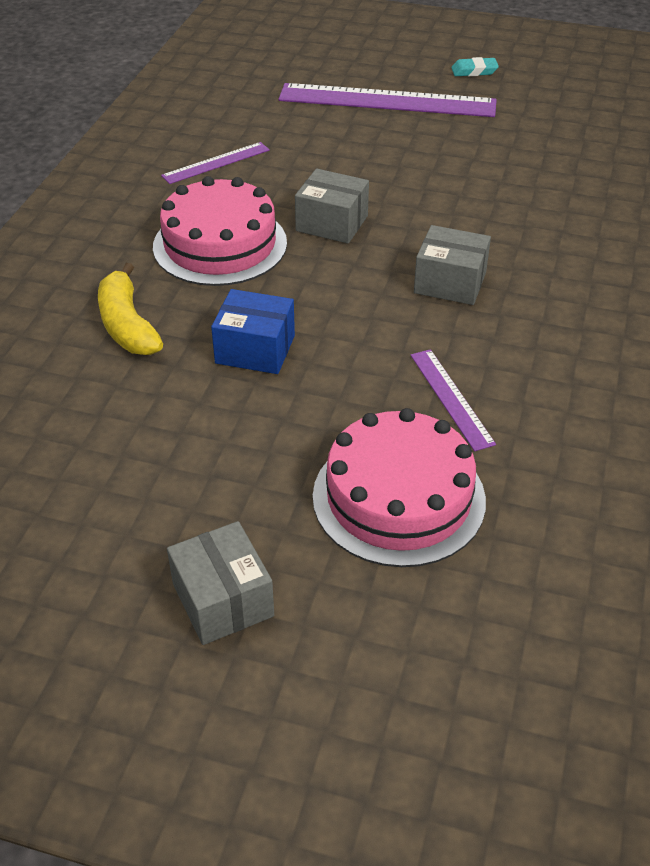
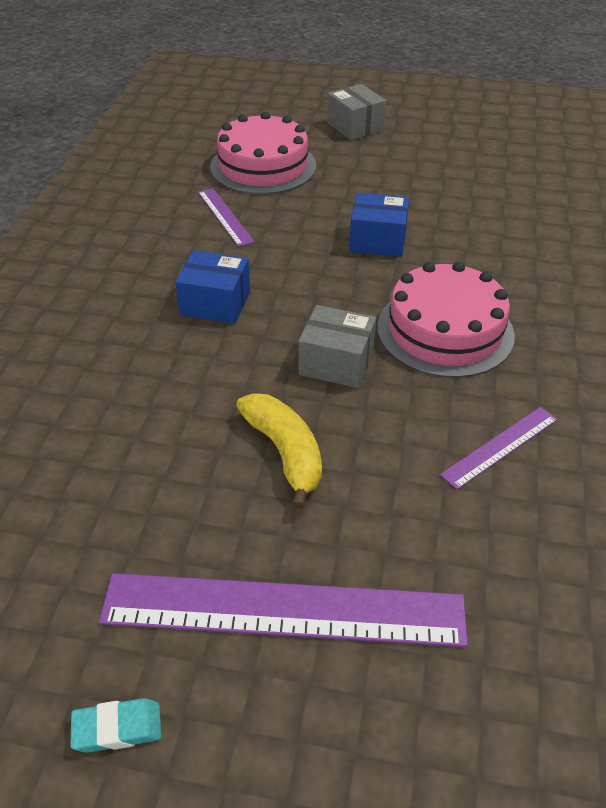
camera: 175 degrees right, 0 degrees up
yellow banana [98,263,163,355] -> yellow banana moved to [236,393,322,509]
grey box [414,225,491,305] -> blue box [175,250,250,324]

